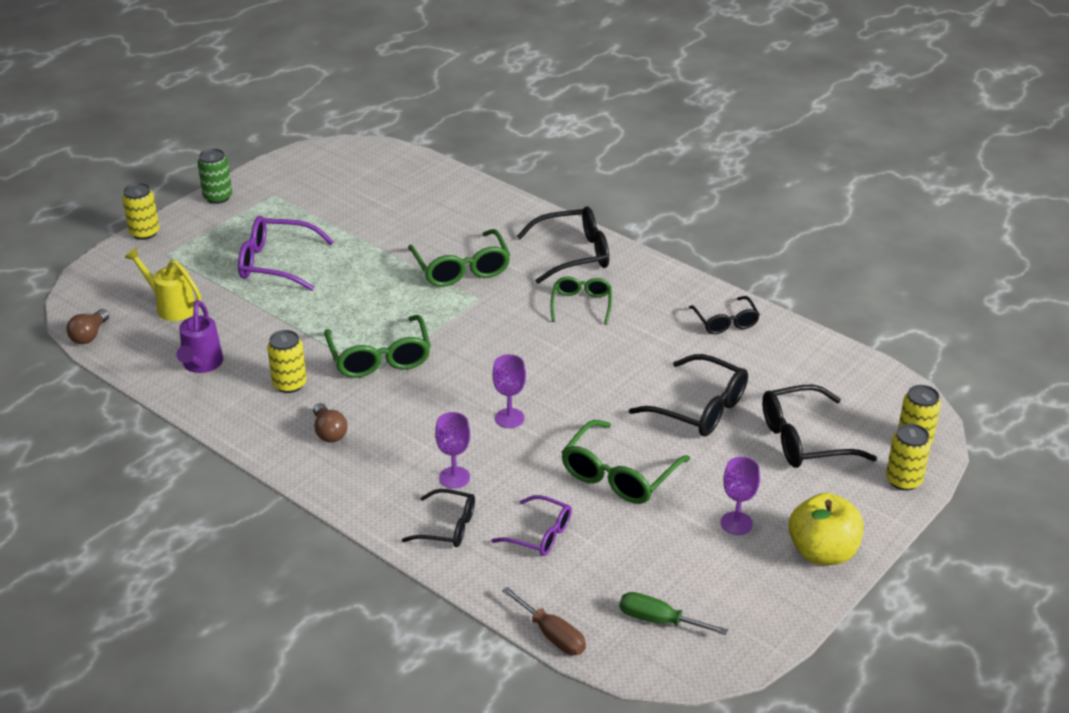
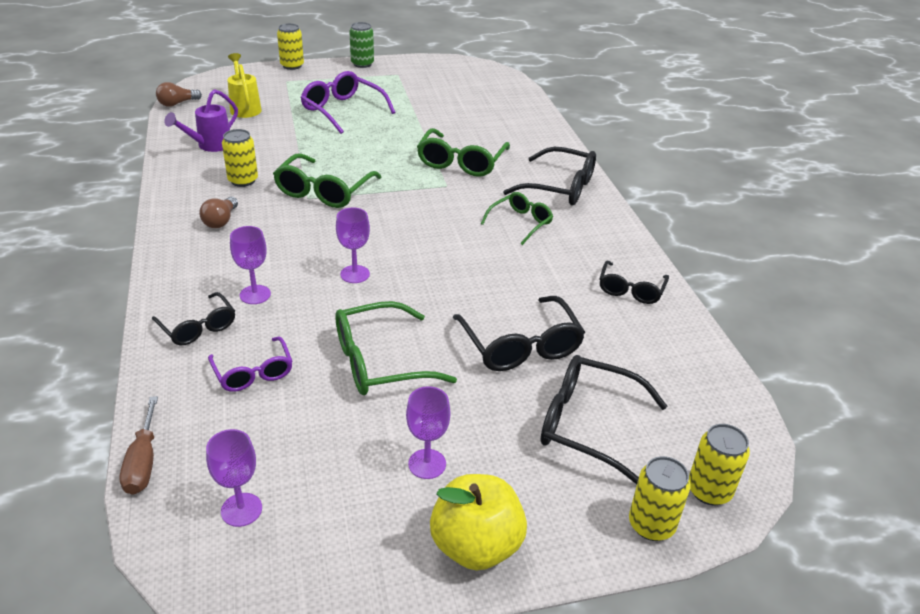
camera: 35 degrees right, 0 degrees up
green screwdriver [619,592,728,635] -> purple goblet [206,429,262,527]

